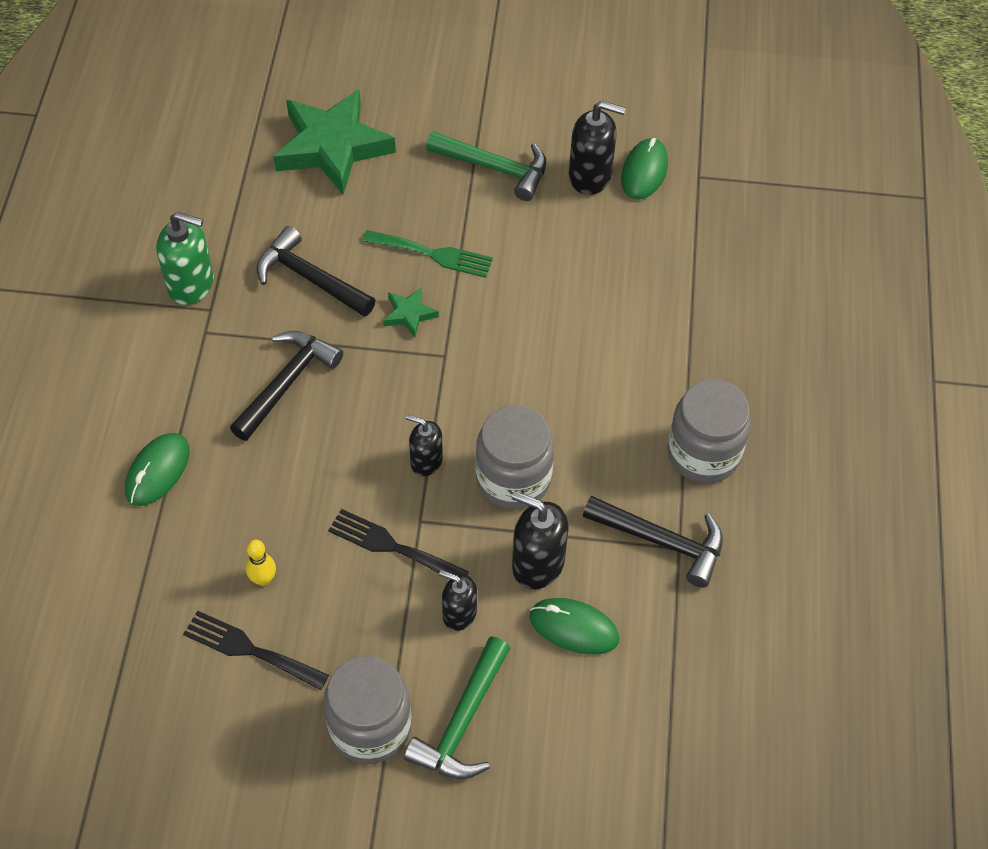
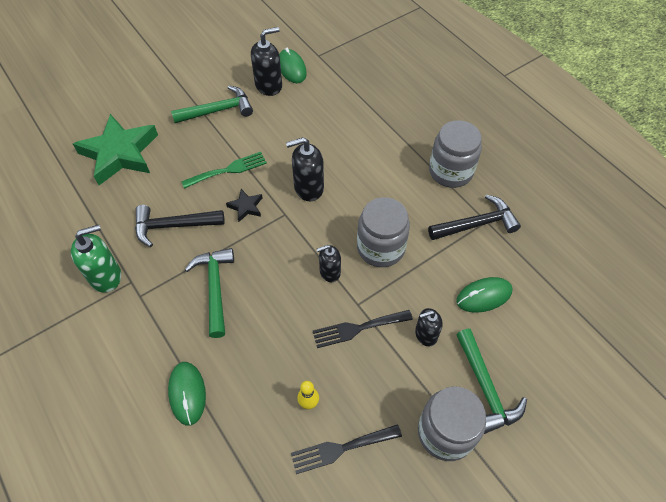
camera: 40 degrees left, 0 degrees up
black hammer [230,331,343,441] -> green hammer [185,248,234,338]
green star [383,287,439,338] -> black star [226,189,263,222]
black soap dispenser [512,491,569,589] -> black soap dispenser moved to [286,137,324,201]

